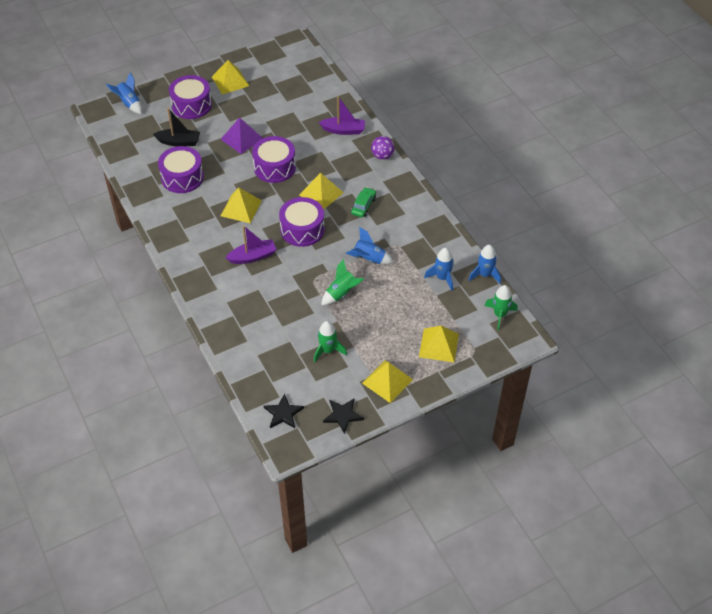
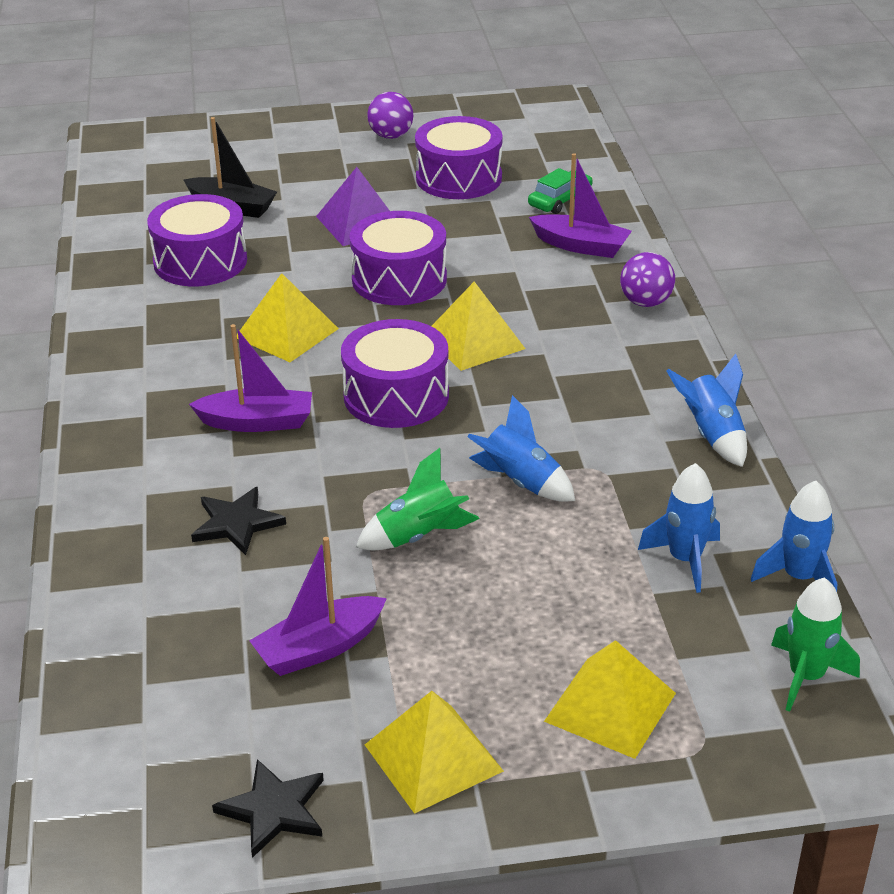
camera: 20 degrees right, 15 degrees down
blue rocket [106,72,142,114] -> blue rocket moved to [667,354,747,467]
purple drum [169,75,212,119] -> purple drum moved to [415,116,503,199]
yellow pyramid [212,60,249,95] -> purple ball [367,92,413,139]
black star [264,393,304,428] -> black star moved to [191,487,286,555]
green rocket [314,321,347,362] -> purple boat [250,537,387,676]
green car [351,187,376,217] -> green car moved to [528,168,593,214]

